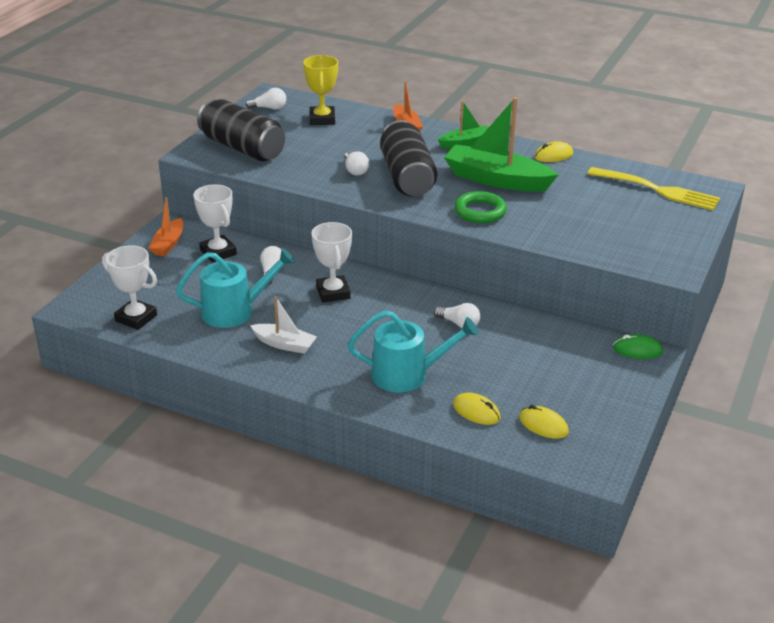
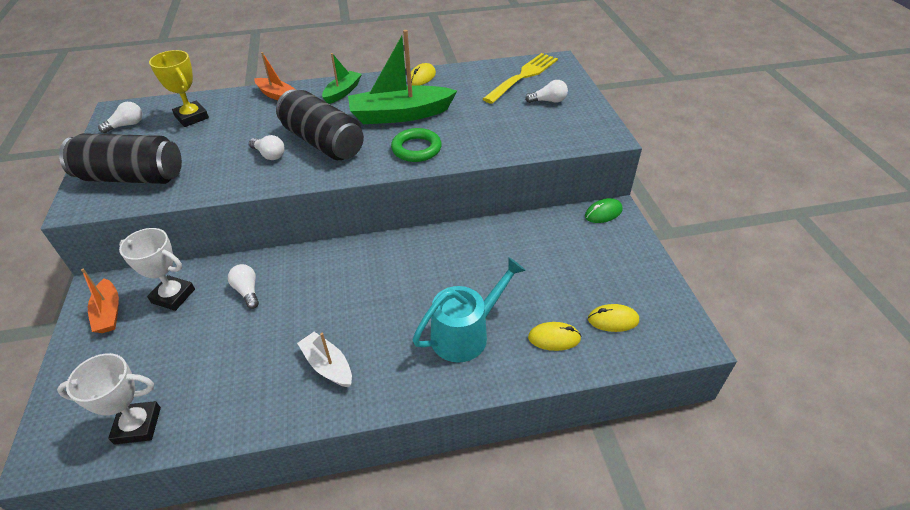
camera: 35 degrees left, 10 degrees up
turquoise watering can [176,248,295,328] -> none
white boat [250,296,317,354] -> white boat turned 120 degrees counterclockwise [297,332,352,387]
white trophy [311,222,352,303] -> none
white light bulb [434,303,480,328] -> white light bulb moved to [525,80,568,103]
yellow fork [587,167,720,210] -> yellow fork turned 45 degrees counterclockwise [483,53,558,104]

